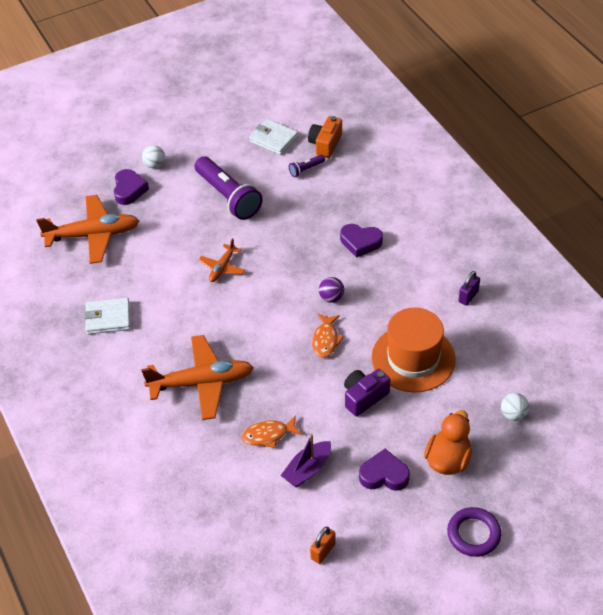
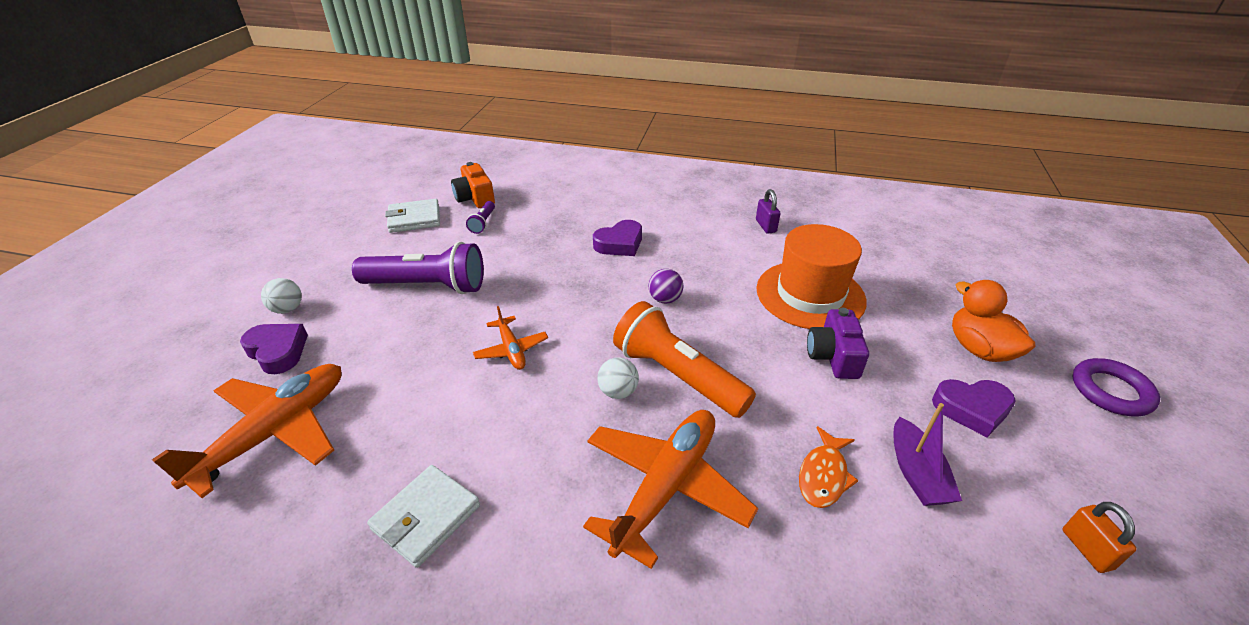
camera: 50 degrees left, 10 degrees down
orange fish [312,314,344,358] -> none
purple heart [359,449,410,491] -> purple heart turned 135 degrees counterclockwise [932,379,1016,437]
white ball [501,393,529,421] -> white ball moved to [597,357,639,399]
none -> orange flashlight [613,301,756,418]

